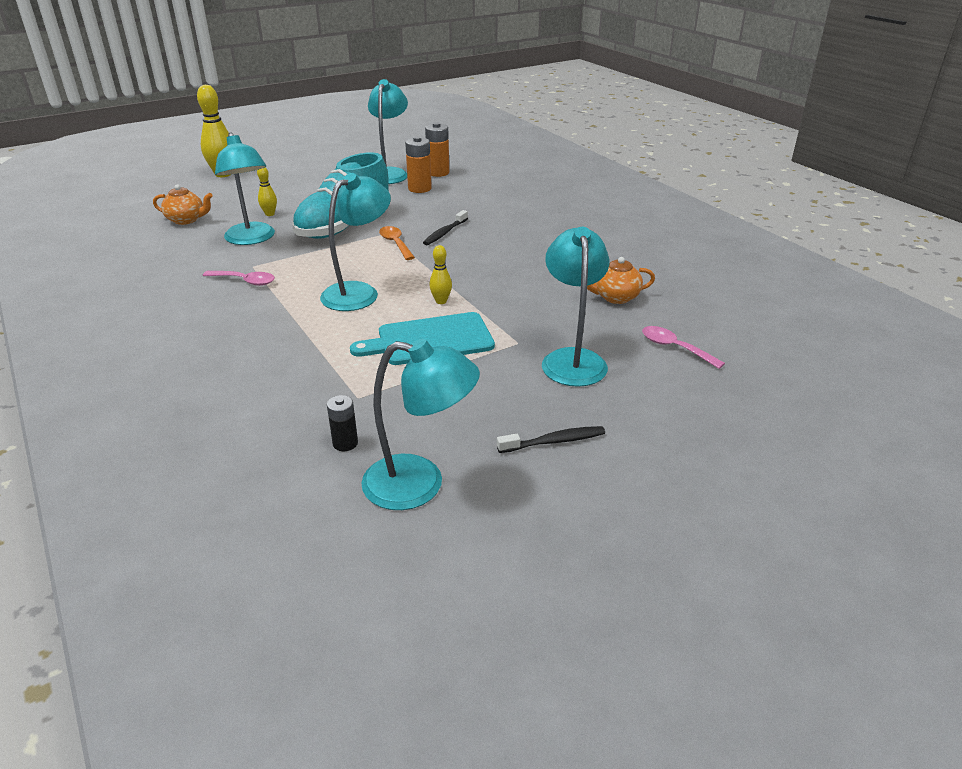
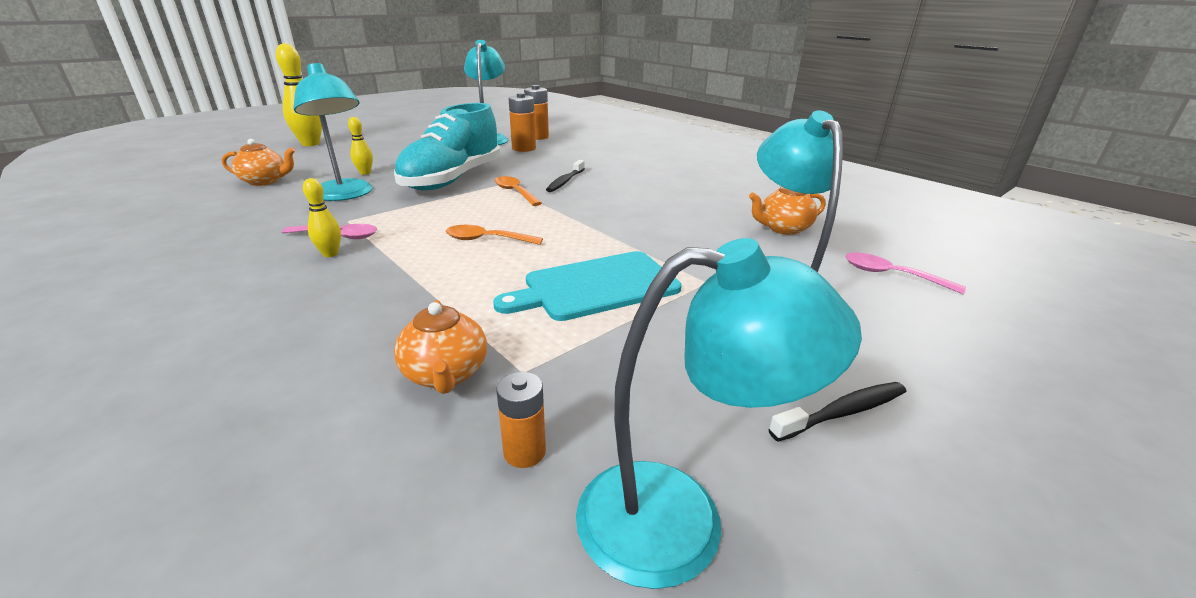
camera: 10 degrees left, 5 degrees down
turquoise lamp [320,173,391,311] -> orange spoon [445,225,543,245]
black battery [327,395,358,451] -> orange battery [497,372,546,468]
yellow bowling pin [429,245,452,304] -> yellow bowling pin moved to [303,178,341,257]
none -> orange teapot [394,300,487,394]

